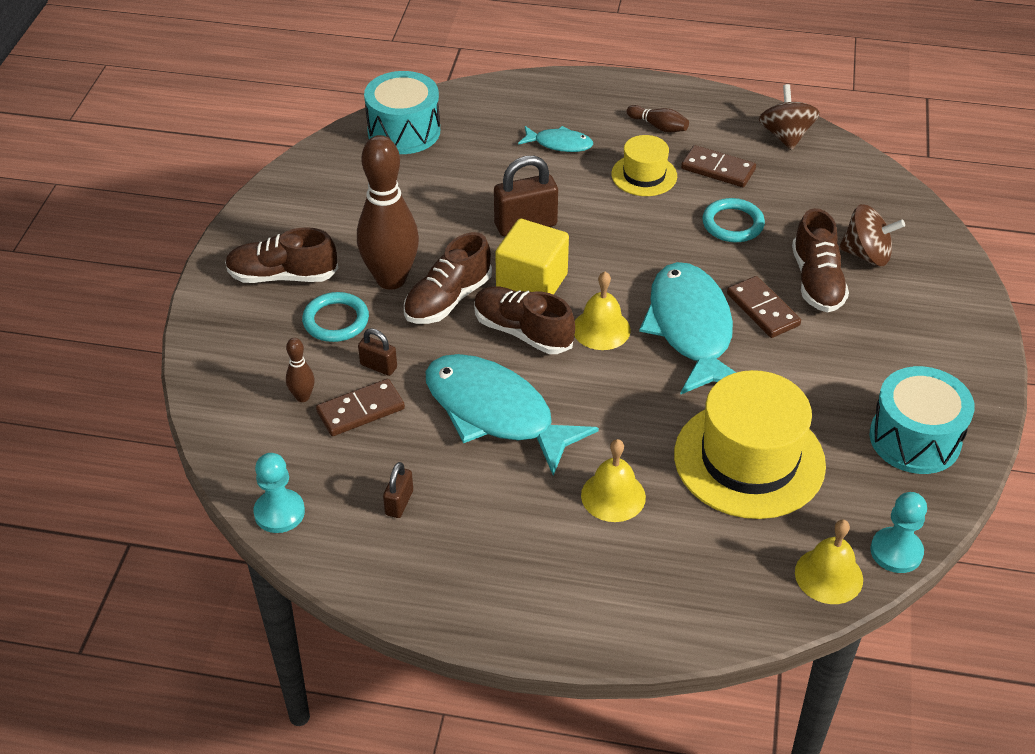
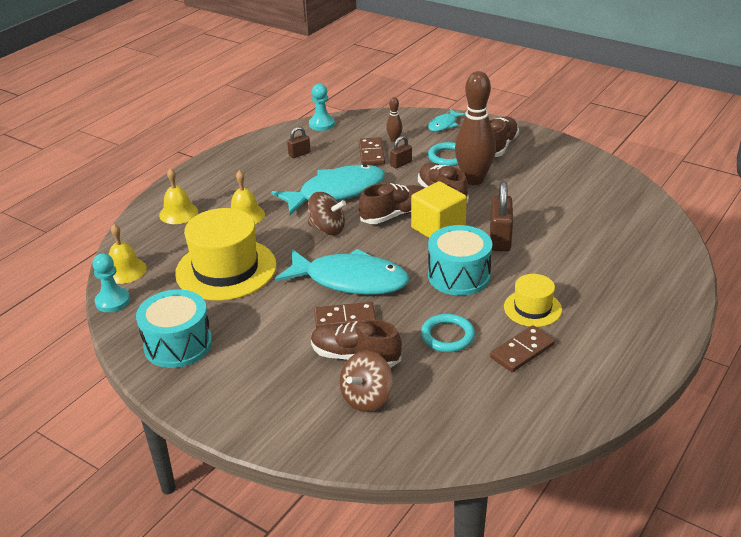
camera: 115 degrees right, 10 degrees down
turquoise drum [364,71,440,154] -> turquoise drum moved to [428,225,492,296]
brown padlock [383,462,413,518] -> brown padlock turned 75 degrees counterclockwise [287,127,311,158]
turquoise fish [518,126,593,152] -> turquoise fish moved to [428,109,465,132]
yellow bell [574,272,631,350] -> yellow bell moved to [159,168,198,224]
brown bowling pin [626,105,689,133] -> none
brown spinning top [758,84,820,150] -> brown spinning top moved to [308,192,346,235]

